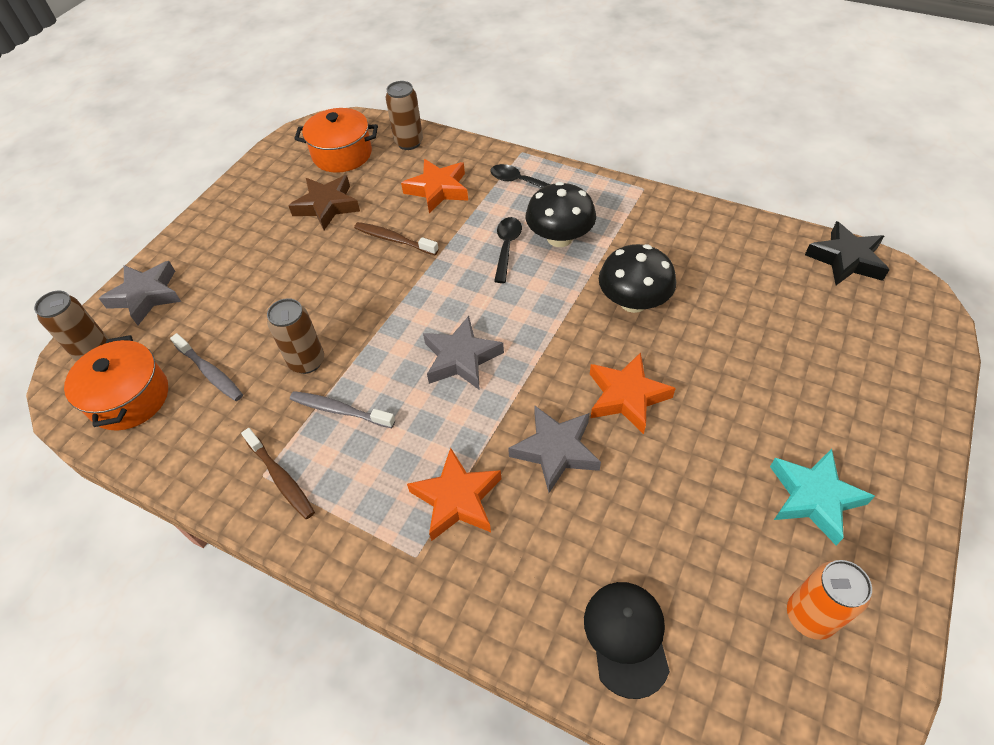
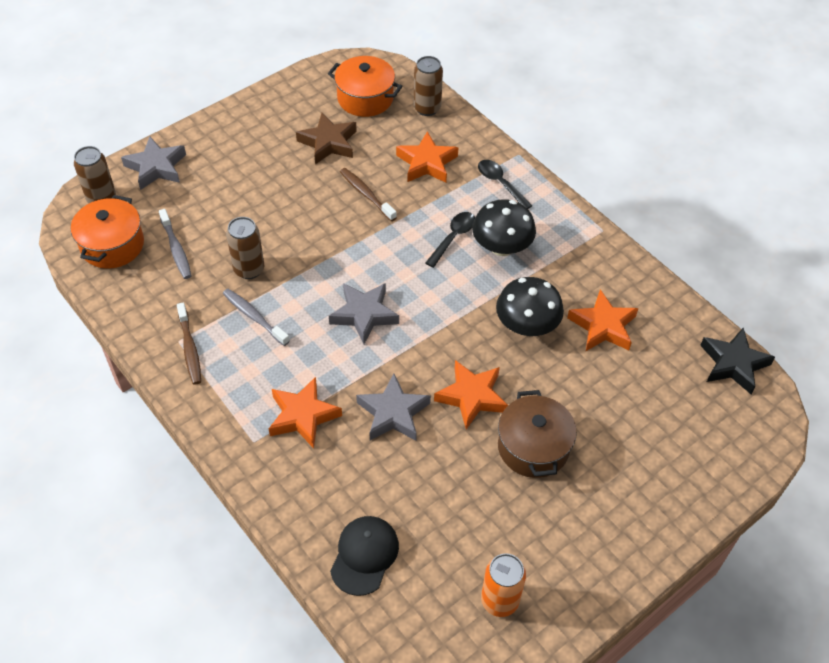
camera: 20 degrees right, 0 degrees up
turquoise star [770,449,875,545] -> none
none -> brown pot [498,390,577,478]
none -> orange star [567,289,639,351]

